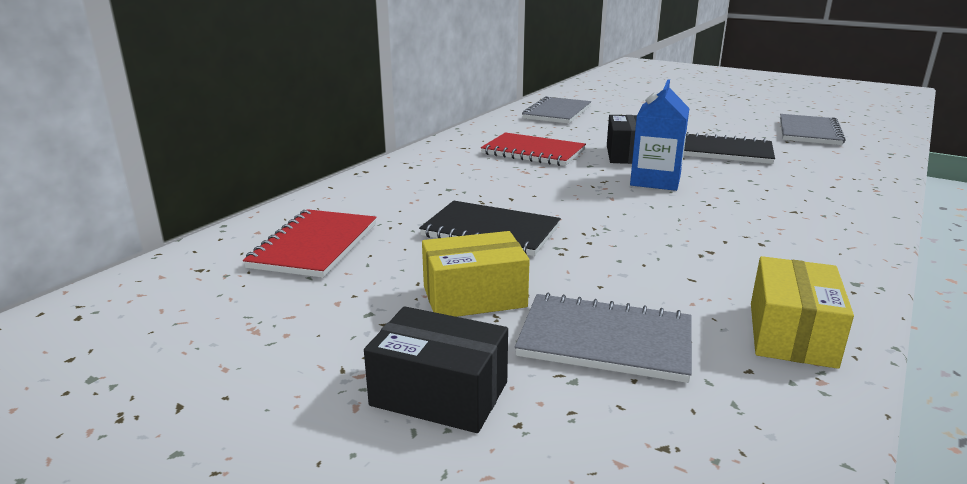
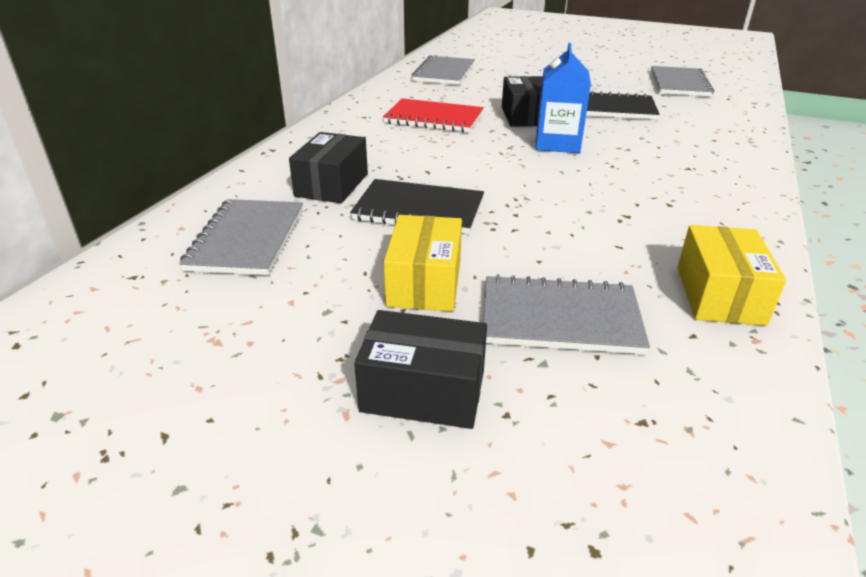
camera: 10 degrees left, 10 degrees up
red notebook [243,209,377,278] -> grey notebook [179,199,303,275]
yellow box [422,231,530,317] -> yellow box turned 60 degrees counterclockwise [384,215,462,312]
none -> black box [289,132,368,203]

